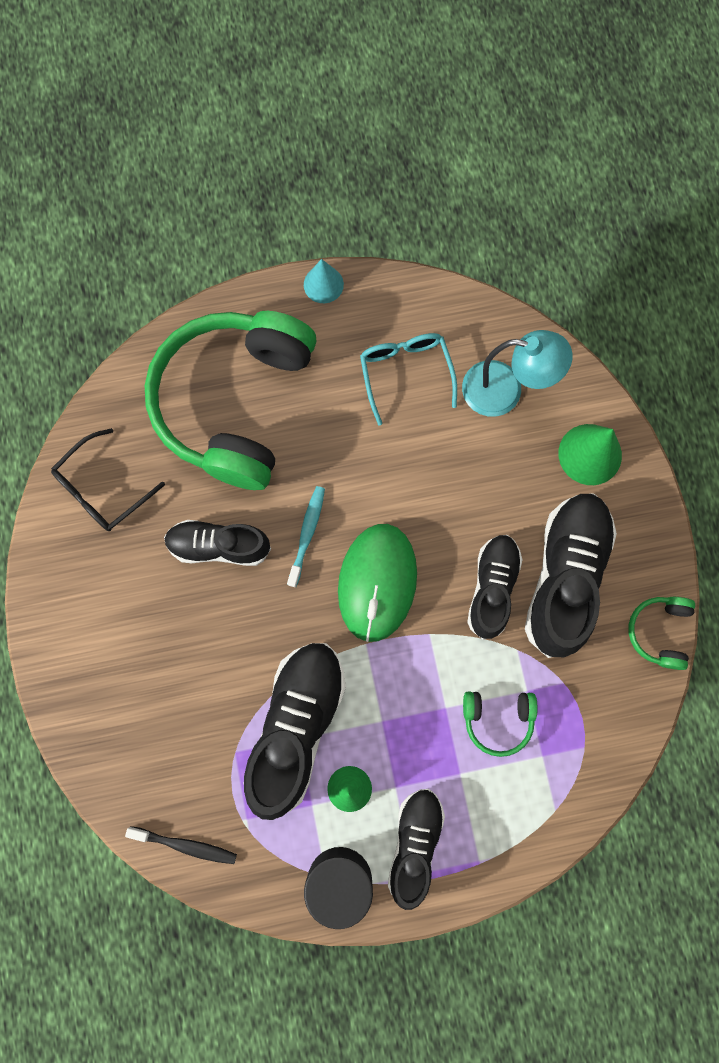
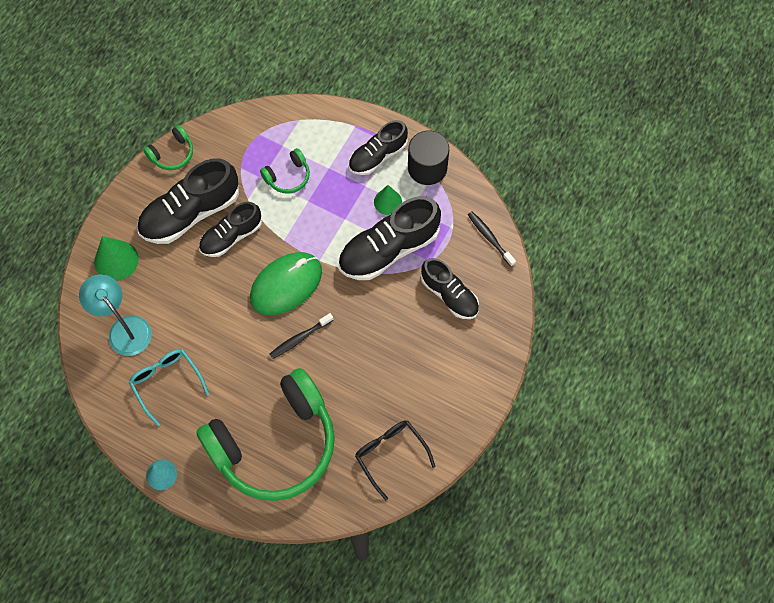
camera: 140 degrees left, 10 degrees down
black glasses [51,428,165,531] -> black glasses turned 120 degrees counterclockwise [355,421,435,500]
black shoe [164,520,271,566] -> black shoe moved to [421,258,479,319]
turquoise toothbrush [287,486,325,587] -> black toothbrush [269,313,333,359]
turquoise glasses [360,333,457,426] -> turquoise glasses turned 120 degrees clockwise [129,349,209,426]
green headphones [463,691,538,757] -> green headphones turned 105 degrees clockwise [260,148,310,194]

